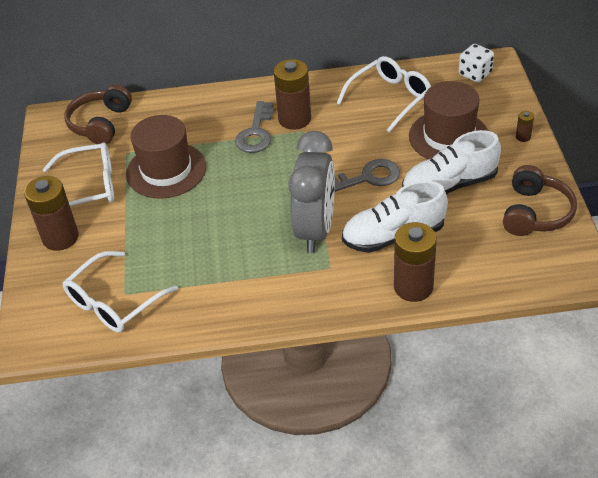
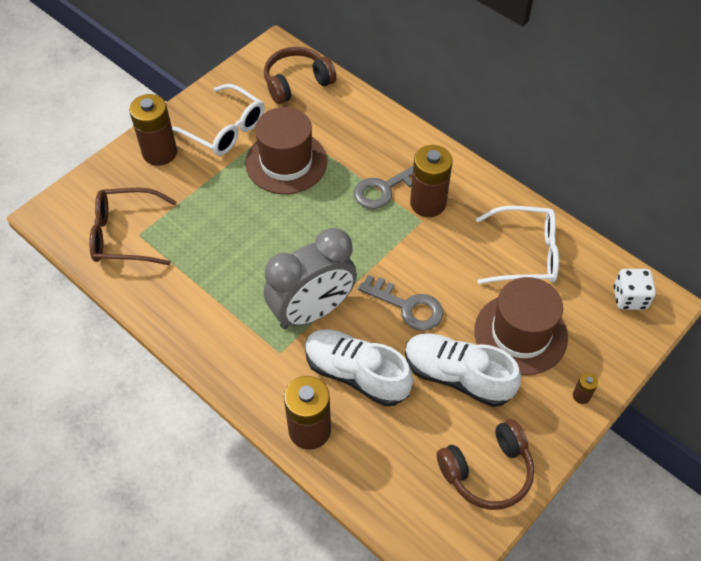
camera: 45 degrees right, 10 degrees up
white glasses [63,251,178,333] -> brown glasses [89,188,177,265]

